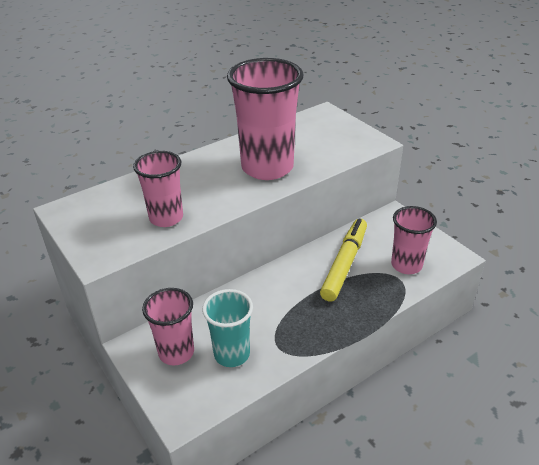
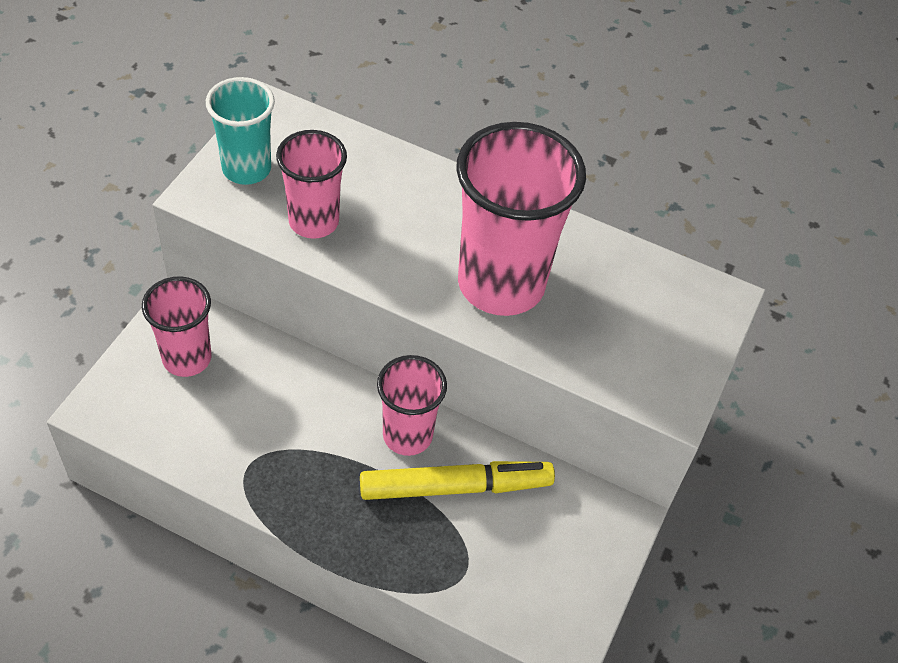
camera: 55 degrees right, 15 degrees up
turquoise cup [202,289,253,367] -> turquoise cup moved to [206,77,275,185]
pink cup [391,206,437,274] -> pink cup moved to [377,355,447,456]

